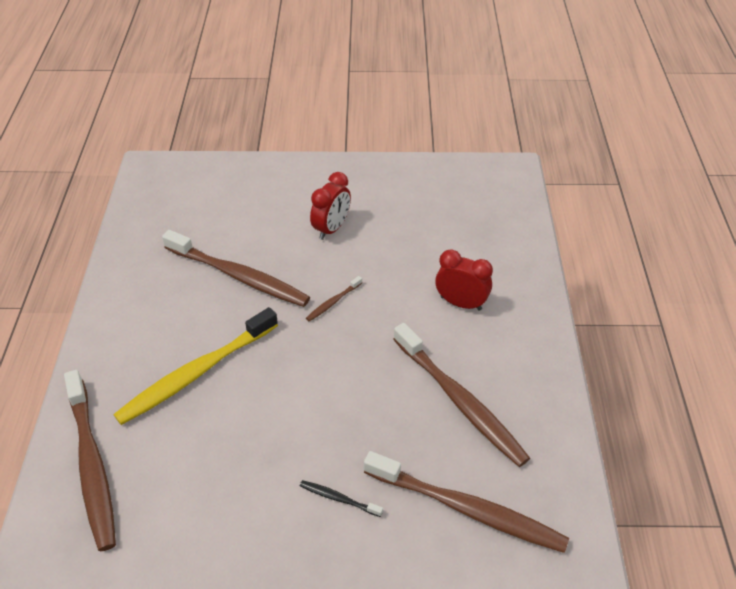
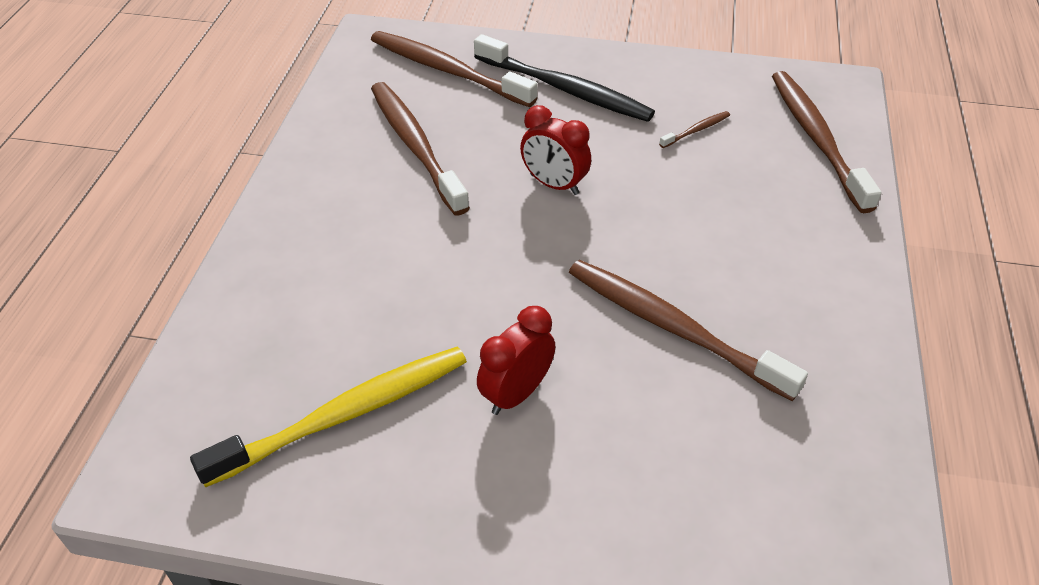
camera: 170 degrees left, 0 degrees up
yellow toothbrush [113,307,278,425] -> yellow toothbrush moved to [190,347,467,487]
black toothbrush [300,480,383,517] -> black toothbrush [474,34,655,122], size x2.38
brown toothbrush [306,276,362,322] -> brown toothbrush moved to [659,111,730,148]
red clock [435,249,493,311] -> red clock moved to [520,105,591,195]

